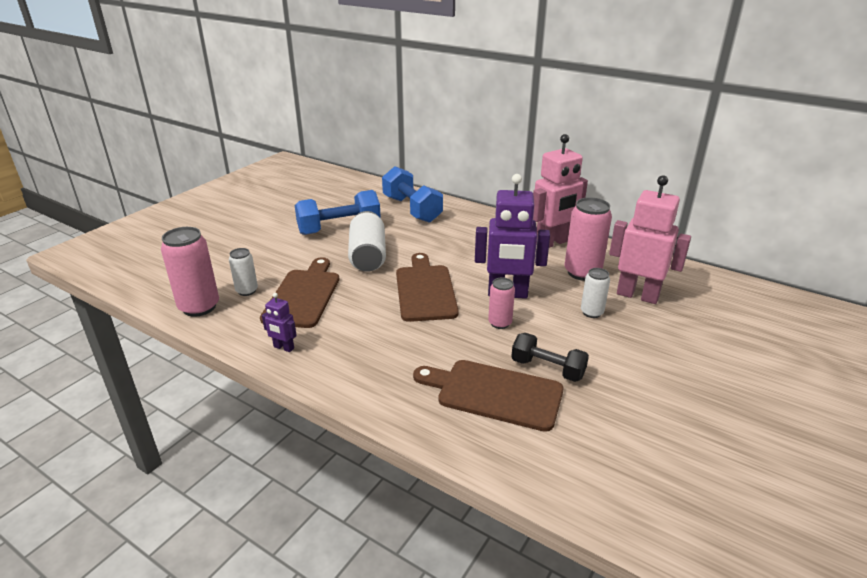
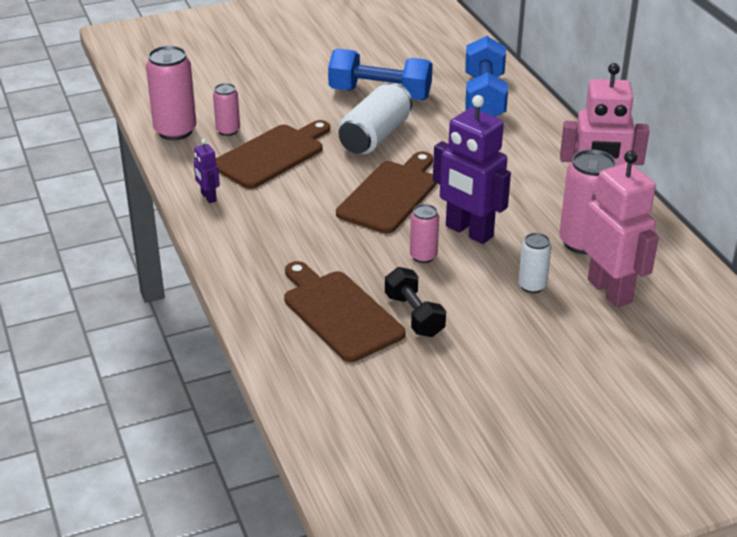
camera: 35 degrees right, 5 degrees up
white can [229,248,258,296] -> pink can [213,83,240,136]

